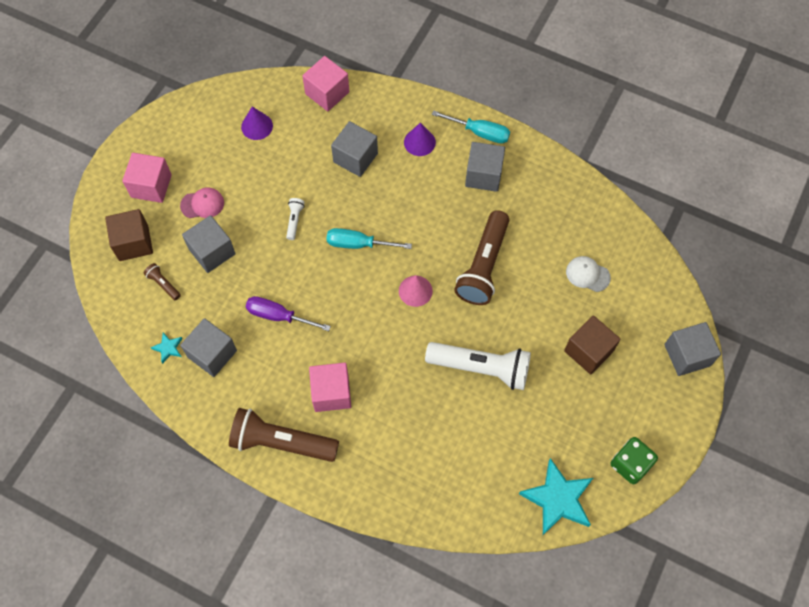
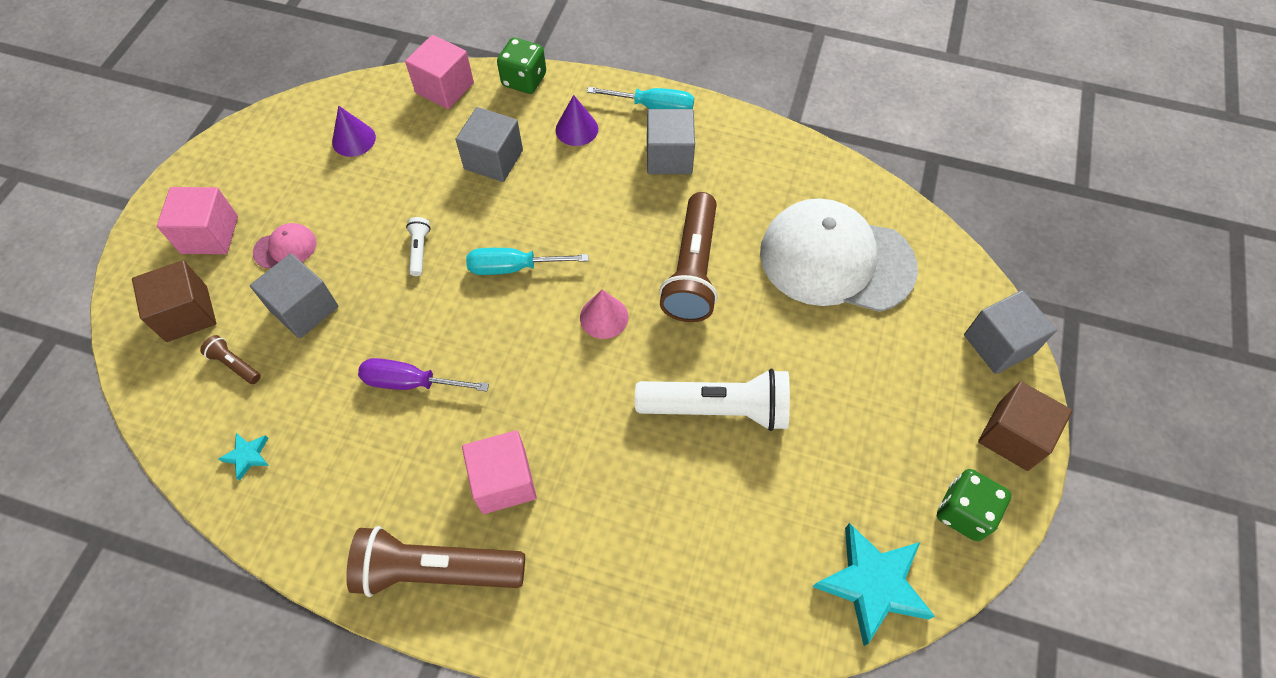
camera: 10 degrees left, 5 degrees down
grey cube [180,318,237,377] -> none
brown cube [564,315,621,374] -> brown cube moved to [978,381,1072,471]
white cap [566,256,611,292] -> white cap [760,198,918,312], size x2.49
none -> green dice [497,37,546,94]

